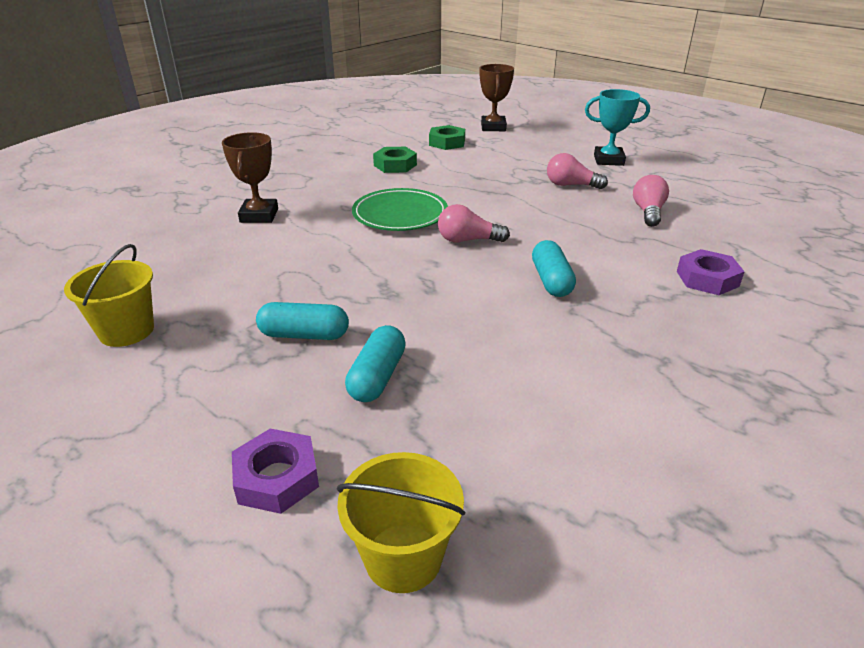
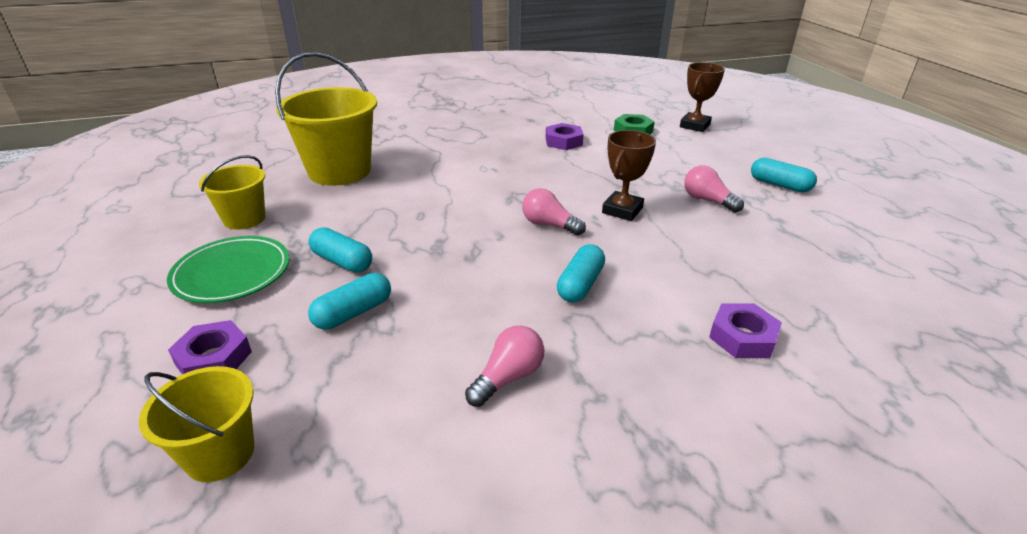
camera: 30 degrees right, 0 degrees up
brown trophy [222,132,278,223] -> brown trophy moved to [602,130,656,221]
green plate [352,188,448,231] -> green plate moved to [167,236,290,303]
green nut [373,147,417,173] -> purple nut [545,123,584,150]
turquoise trophy [585,89,650,166] -> turquoise capsule [751,158,817,193]
pink light bulb [633,175,669,227] -> pink light bulb moved to [465,325,544,407]
none -> yellow bucket [275,52,377,186]

